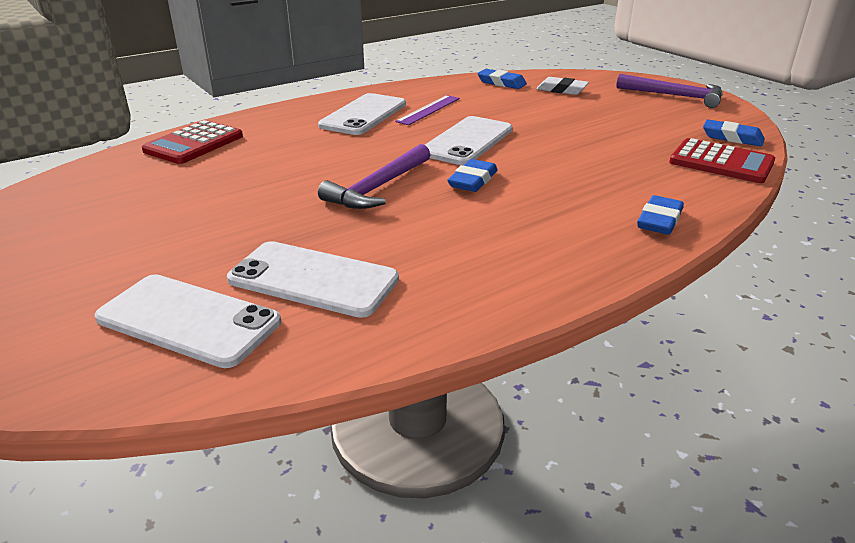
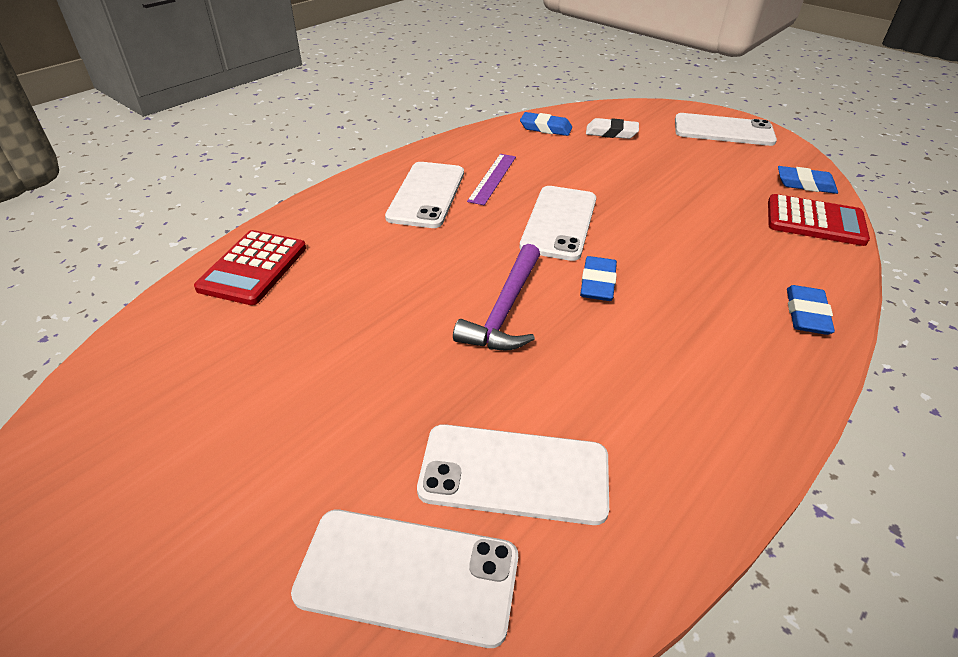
camera: 15 degrees left, 10 degrees up
purple hammer [616,74,723,108] -> white phone [675,113,777,146]

